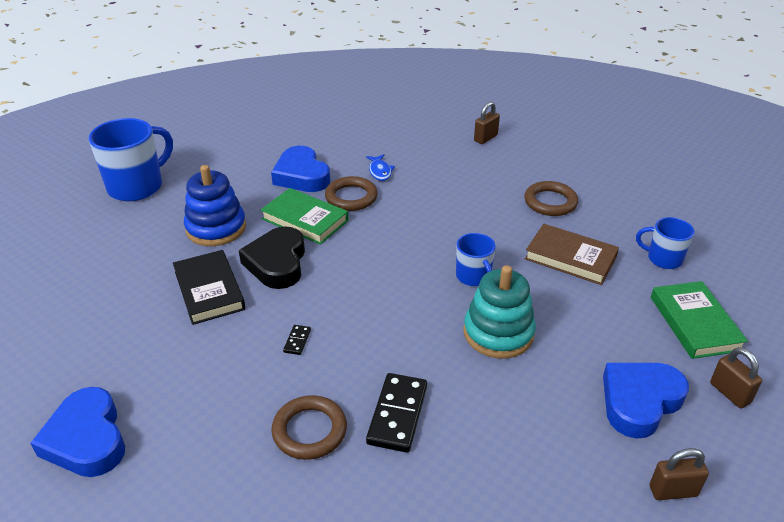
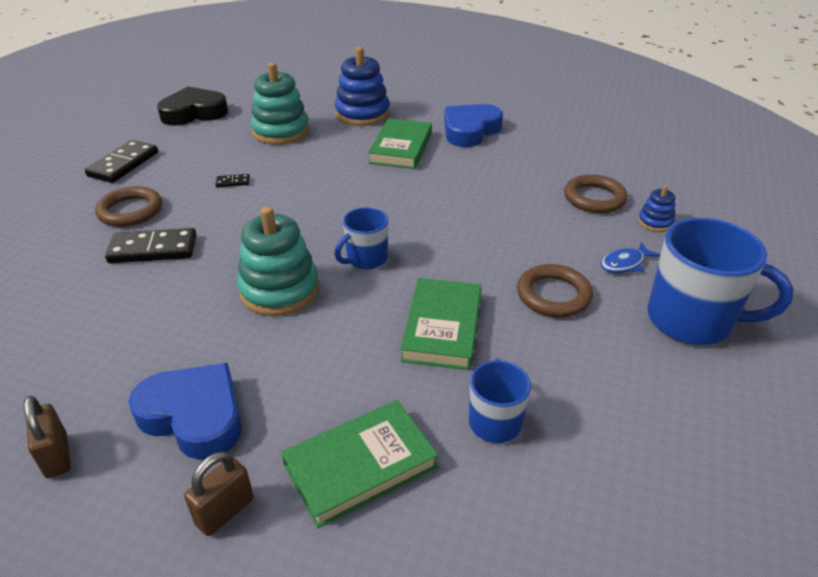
camera: 70 degrees right, 0 degrees up
blue heart [30,387,125,477] -> none
blue mug [89,118,173,201] -> blue mug moved to [648,218,794,345]
black book [173,250,246,325] -> turquoise stacking toy [251,62,309,145]
black heart [239,226,305,289] -> black heart moved to [157,87,228,126]
brown ring [325,176,378,211] -> brown ring moved to [564,174,628,213]
blue fish [366,154,395,181] -> blue fish moved to [601,242,660,273]
brown padlock [474,102,500,144] -> blue stacking toy [638,185,675,232]
brown book [525,224,619,285] -> green book [400,278,481,370]
none -> black domino [85,140,158,183]

